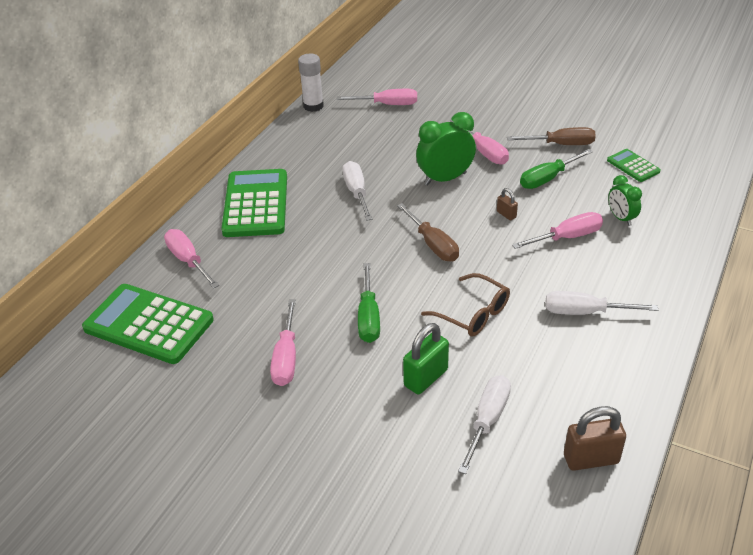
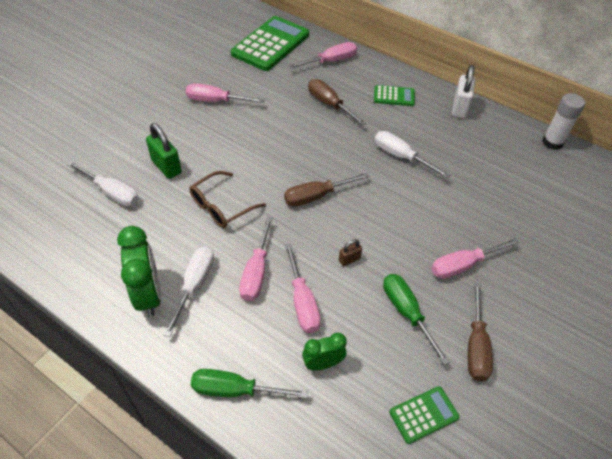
camera: 95 degrees right, 10 degrees up
green calculator [221,169,287,237] -> green calculator [374,85,415,106], size x0.49
pink screwdriver [337,89,417,105] -> pink screwdriver moved to [239,217,273,301]
white screwdriver [342,161,372,221] -> white screwdriver turned 135 degrees counterclockwise [375,131,450,178]
green screwdriver [358,263,380,343] -> green screwdriver moved to [191,369,308,398]
green clock [416,112,476,185] -> green clock moved to [117,226,161,317]
brown padlock [564,406,626,471] -> none
none -> brown screwdriver [308,79,366,126]
none -> white padlock [452,65,475,118]

